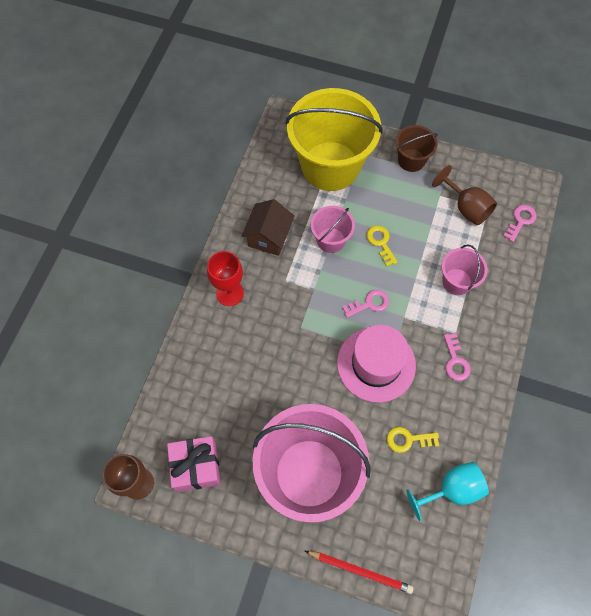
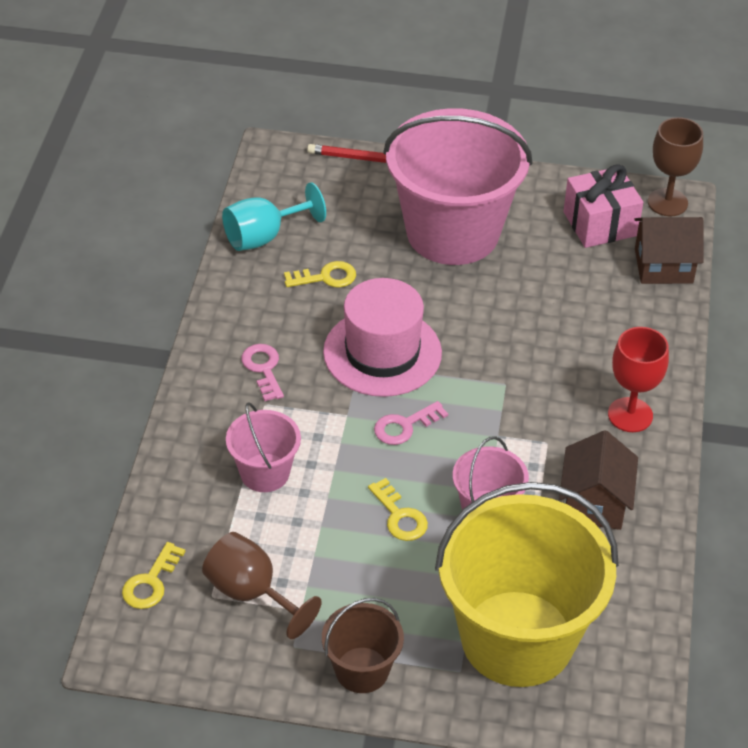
camera: 170 degrees right, 20 degrees down
pink key [503,205,537,242] -> yellow key [122,542,186,609]
none -> brown house [634,217,704,284]

